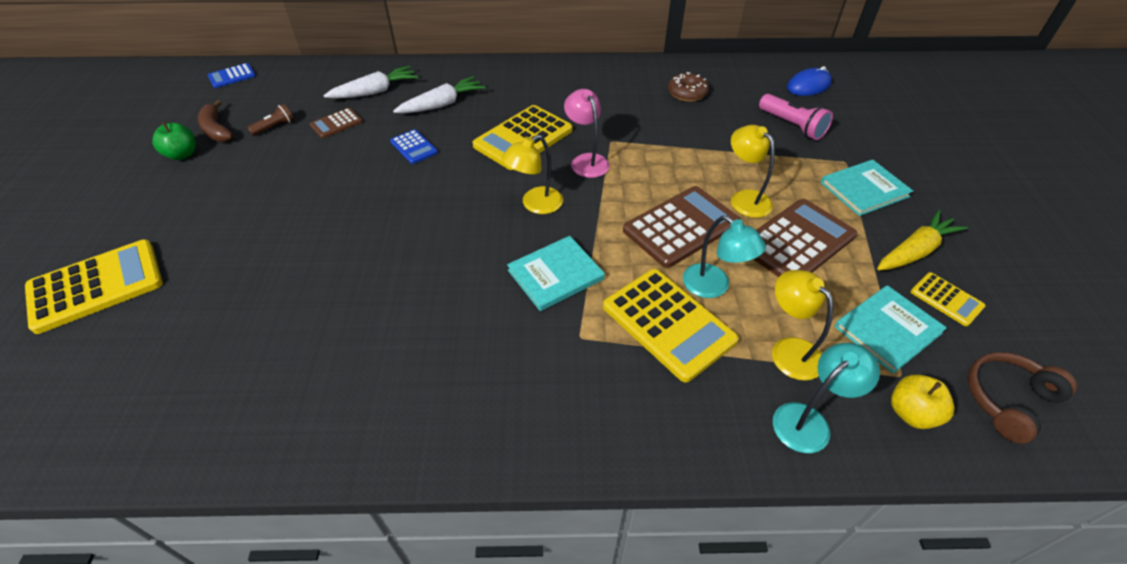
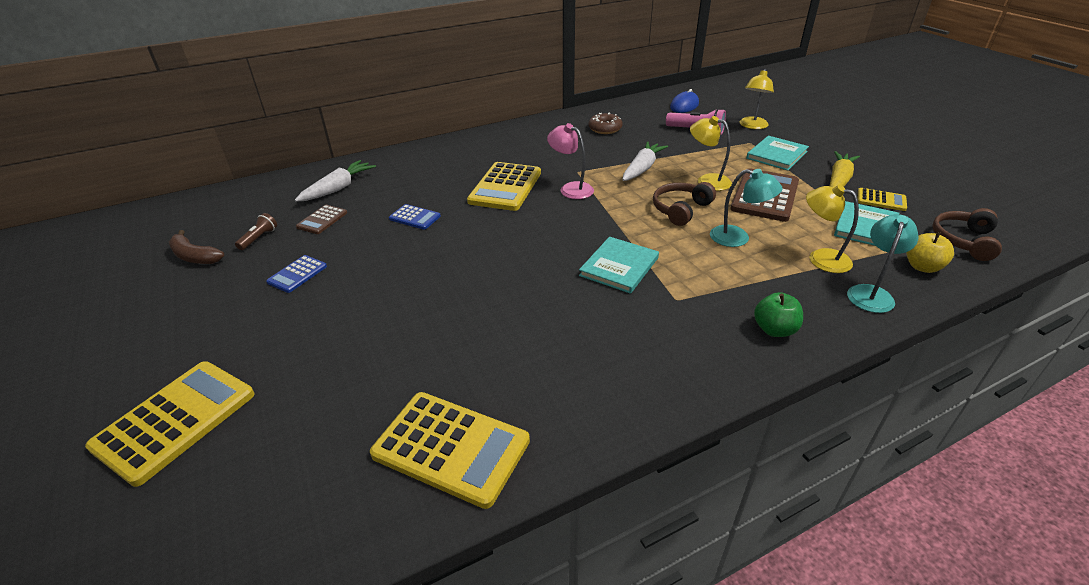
camera: 25 degrees left, 10 degrees down
green apple [152,122,196,160] -> green apple moved to [754,292,803,337]
blue calculator [208,63,256,88] -> blue calculator moved to [266,255,327,293]
white carrot [393,76,486,114] -> white carrot moved to [623,141,668,181]
yellow lamp [501,135,563,214] -> yellow lamp moved to [740,69,774,129]
yellow calculator [603,269,739,382] -> yellow calculator moved to [370,392,530,509]
brown calculator [623,186,741,268] -> brown headphones [653,182,716,226]

